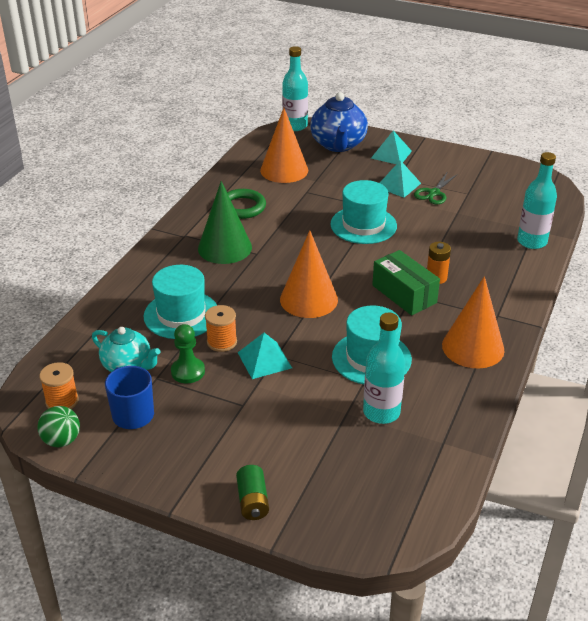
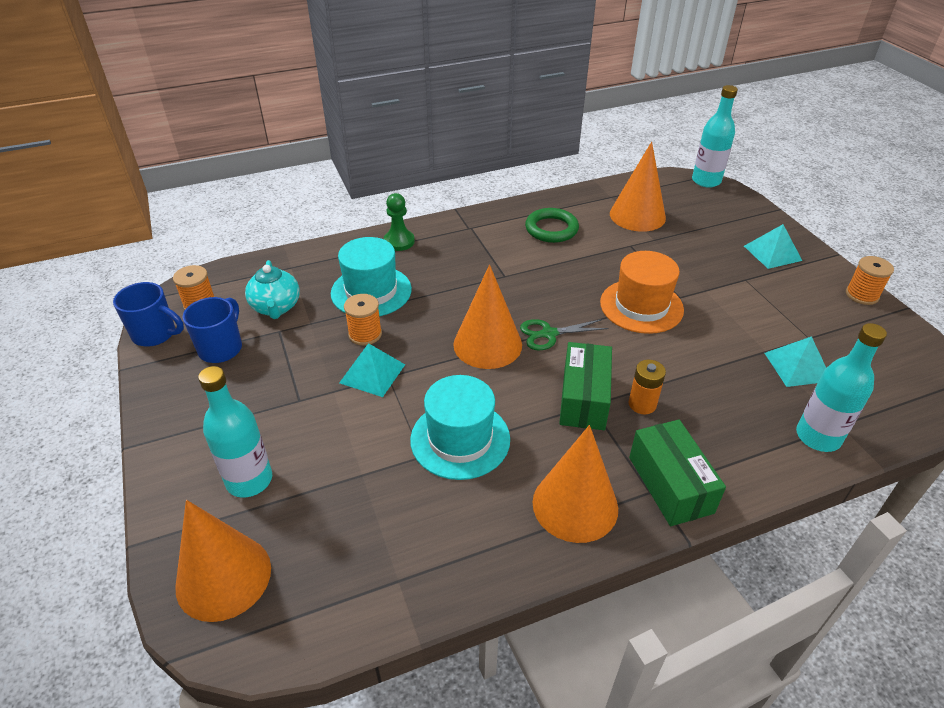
camera: 45 degrees right, 5 degrees up
green ball [37,406,80,447] -> blue mug [113,282,184,346]
green pawn [171,324,205,383] -> green pawn moved to [384,193,415,251]
green cone [198,181,252,264] -> none
green battery [236,465,269,520] -> none
blue teapot [310,92,368,152] -> none
turquoise hat [330,180,397,244] -> orange hat [600,251,684,334]
turquoise bottle [363,313,405,424] -> turquoise bottle moved to [198,366,272,498]
turquoise pyramid [380,160,421,198] -> turquoise pyramid moved to [765,336,826,387]
green scissors [414,173,458,205] -> green scissors moved to [520,319,609,351]
none -> orange cone [175,500,271,622]
none -> green box [629,420,726,526]
none -> orange spool [846,256,894,305]

